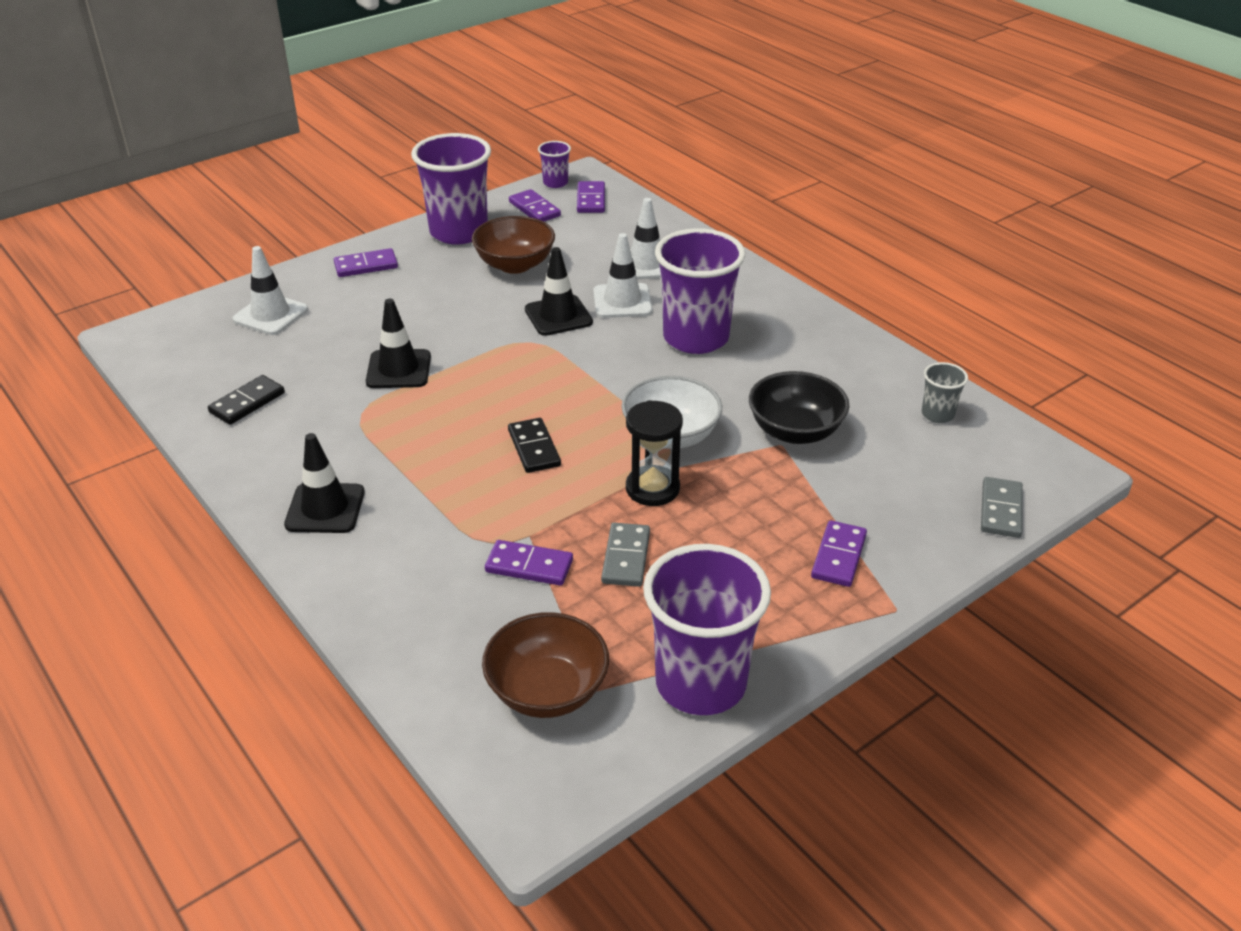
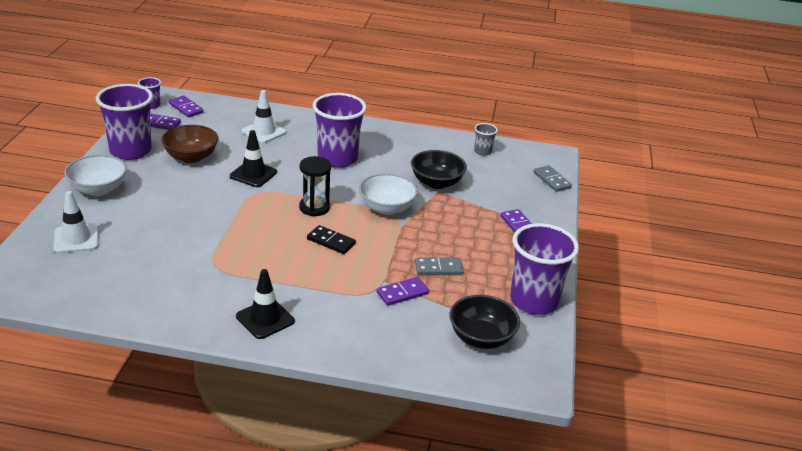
camera: 45 degrees left, 5 degrees down
black domino [208,375,285,425] -> none
purple domino [334,248,398,277] -> white bowl [64,154,127,196]
black traffic cone [366,299,431,388] -> none
brown bowl [482,612,609,718] -> black bowl [450,295,520,349]
white traffic cone [593,233,652,318] -> none
grey domino [601,523,650,587] -> grey domino turned 60 degrees counterclockwise [415,257,464,275]
black hourglass [626,400,683,506] -> black hourglass moved to [299,156,331,216]

